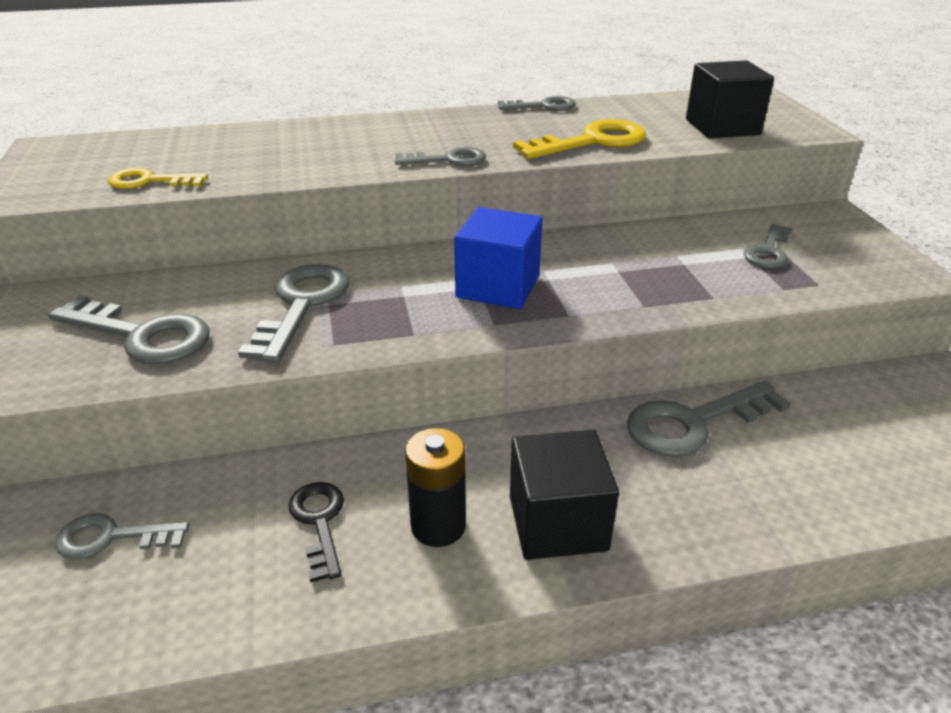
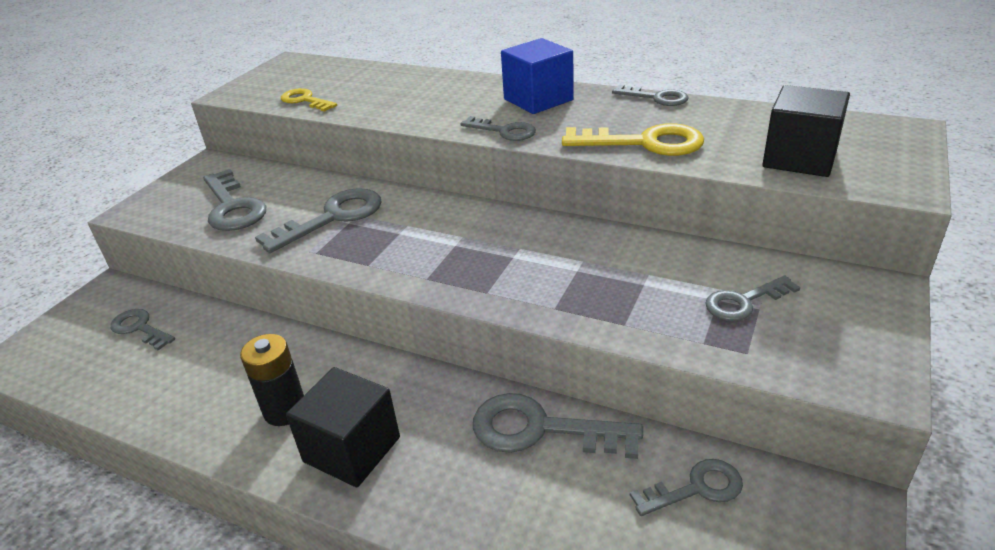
camera: 40 degrees right, 0 degrees up
black key [288,482,344,582] -> none
blue cube [454,207,543,309] -> blue cube moved to [501,38,574,114]
none -> grey key [630,459,743,516]

